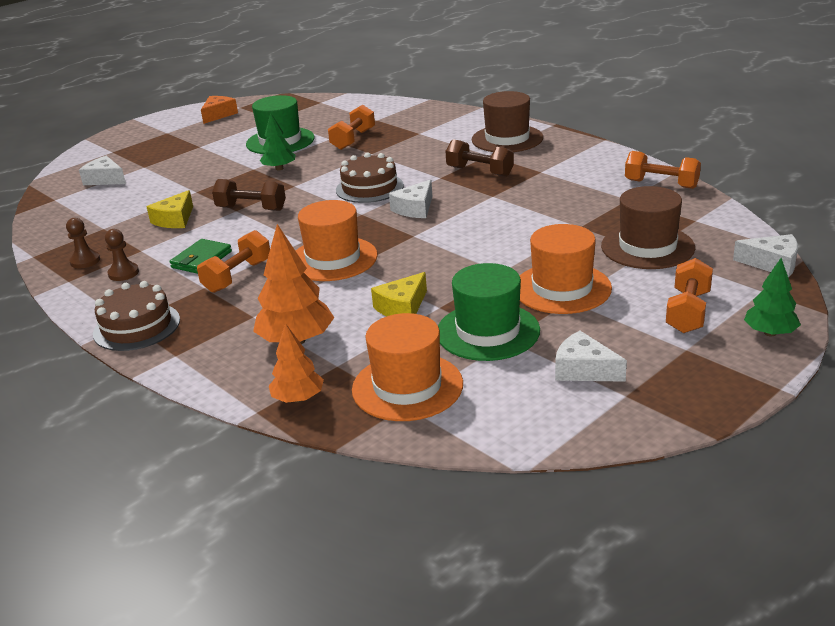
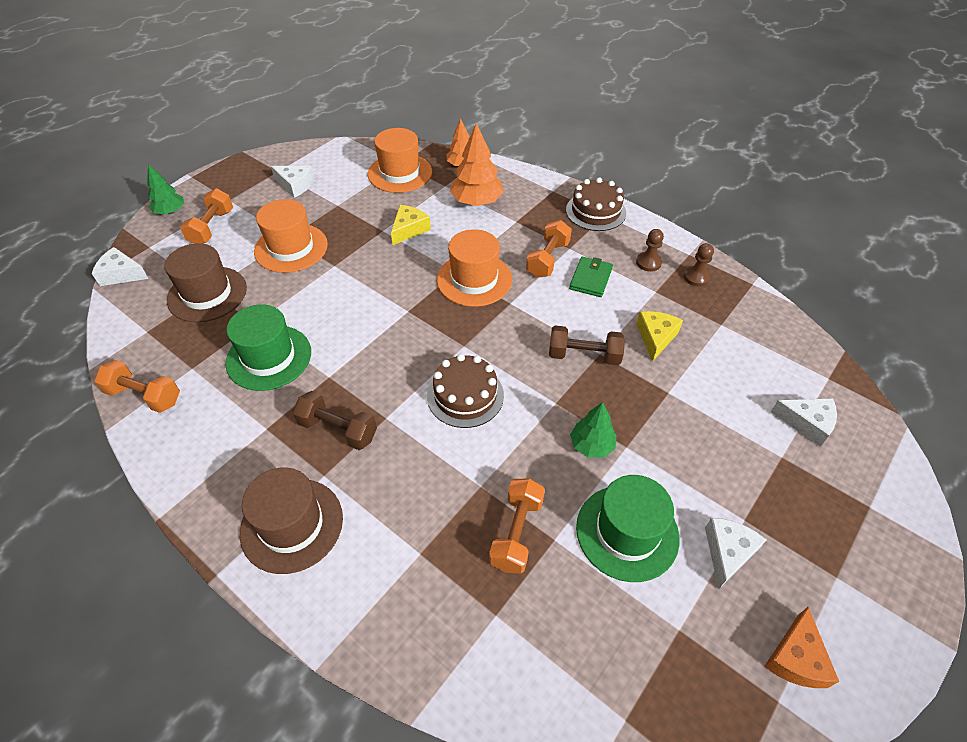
camera: 170 degrees right, 20 degrees up
white cheese [389,179,432,218] -> white cheese moved to [705,518,766,589]
green hat [438,263,540,361] -> green hat moved to [225,304,311,391]

